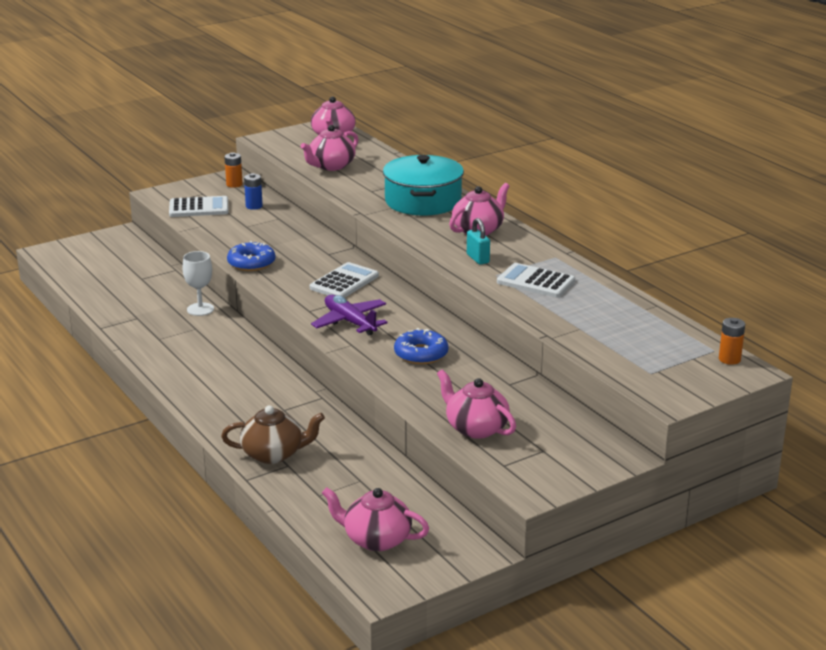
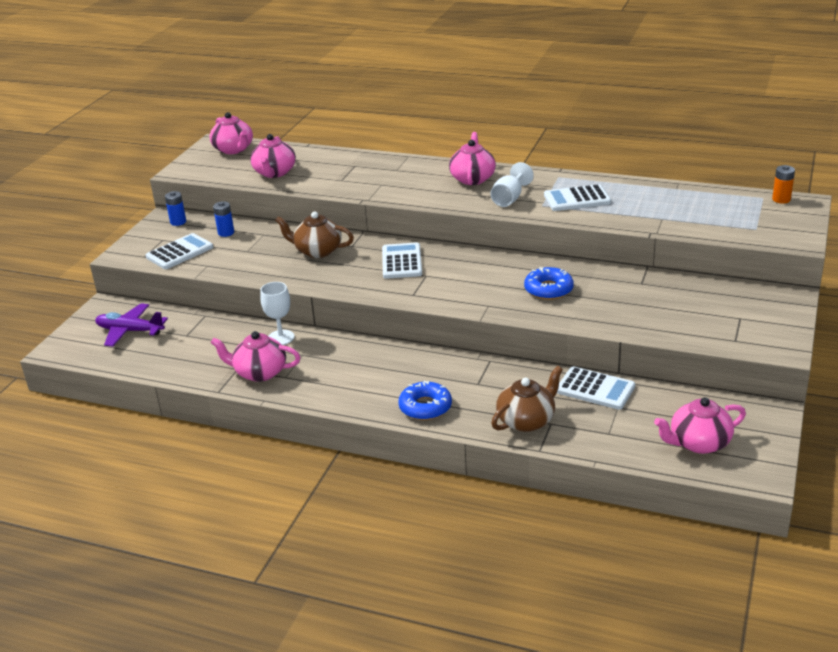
camera: 35 degrees left, 5 degrees up
orange battery [225,152,243,188] -> blue battery [165,191,186,226]
blue donut [227,241,275,271] -> blue donut moved to [398,381,452,420]
purple plane [311,295,388,335] -> purple plane moved to [95,303,168,347]
turquoise pot [383,155,464,216] -> none
pink teapot [437,369,516,439] -> pink teapot moved to [211,331,301,382]
turquoise padlock [467,218,490,265] -> white goblet [490,162,534,207]
none -> brown teapot [275,212,354,258]
none -> white calculator [557,366,635,410]

